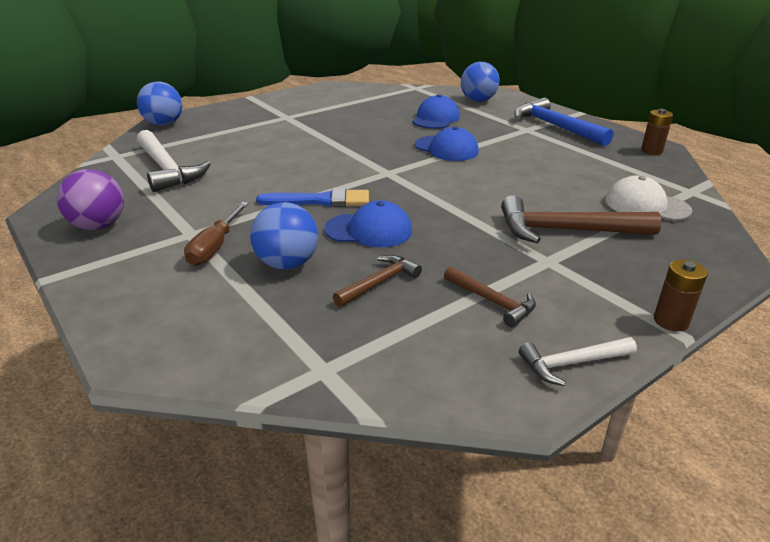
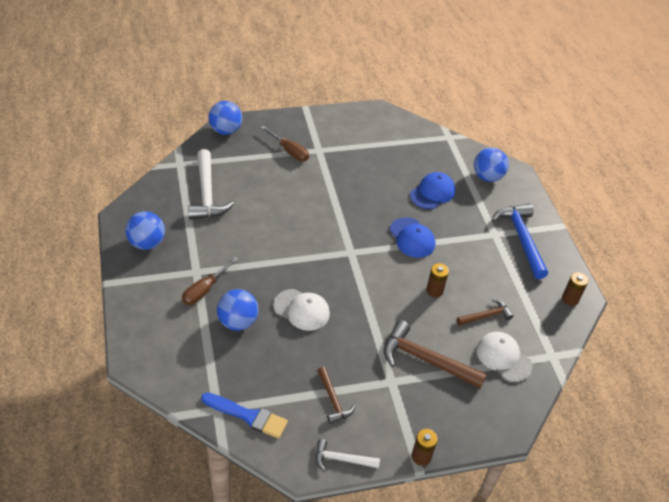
camera: 20 degrees right, 15 degrees up
purple ball [57,169,124,230] -> blue ball [125,211,165,250]
blue brush [256,188,369,207] -> blue brush moved to [201,392,288,439]
blue cap [325,200,412,247] -> white cap [273,289,330,331]
brown hammer [333,255,422,307] -> brown hammer moved to [457,298,513,326]
none -> brown screwdriver [261,126,309,161]
none -> brown battery [426,263,449,297]

